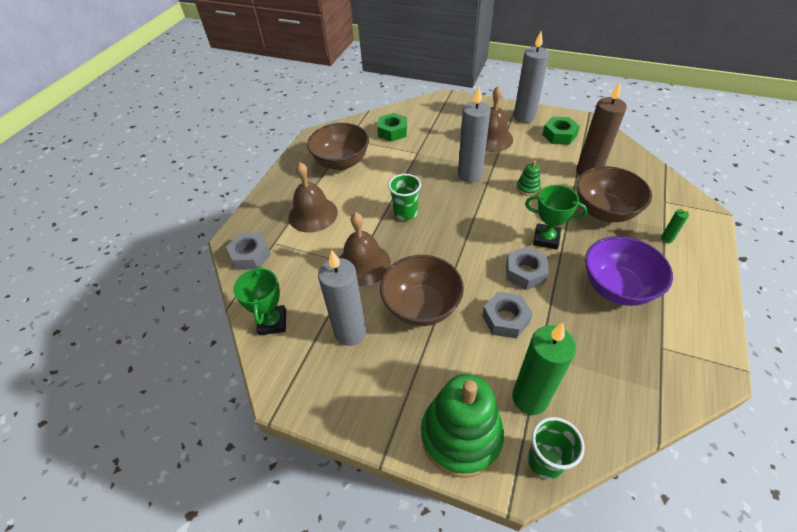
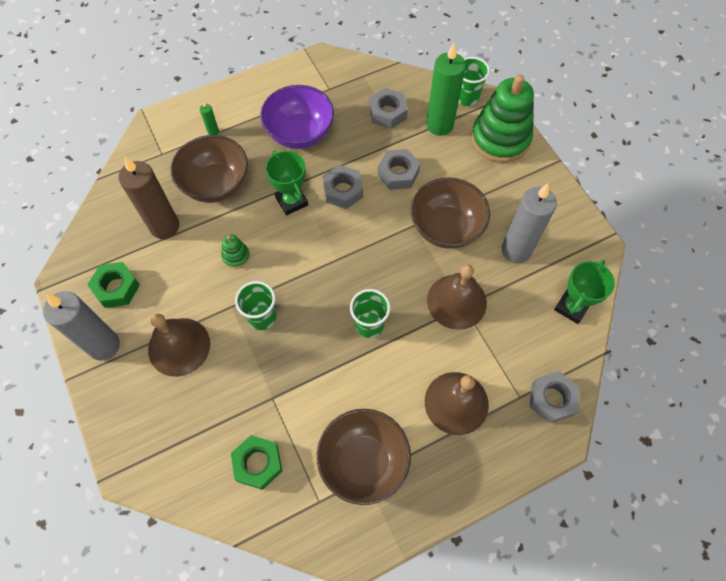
camera: 140 degrees left, 15 degrees up
grey candle [458,87,491,183] -> green cup [235,281,276,330]
none -> grey nut [369,88,408,129]

